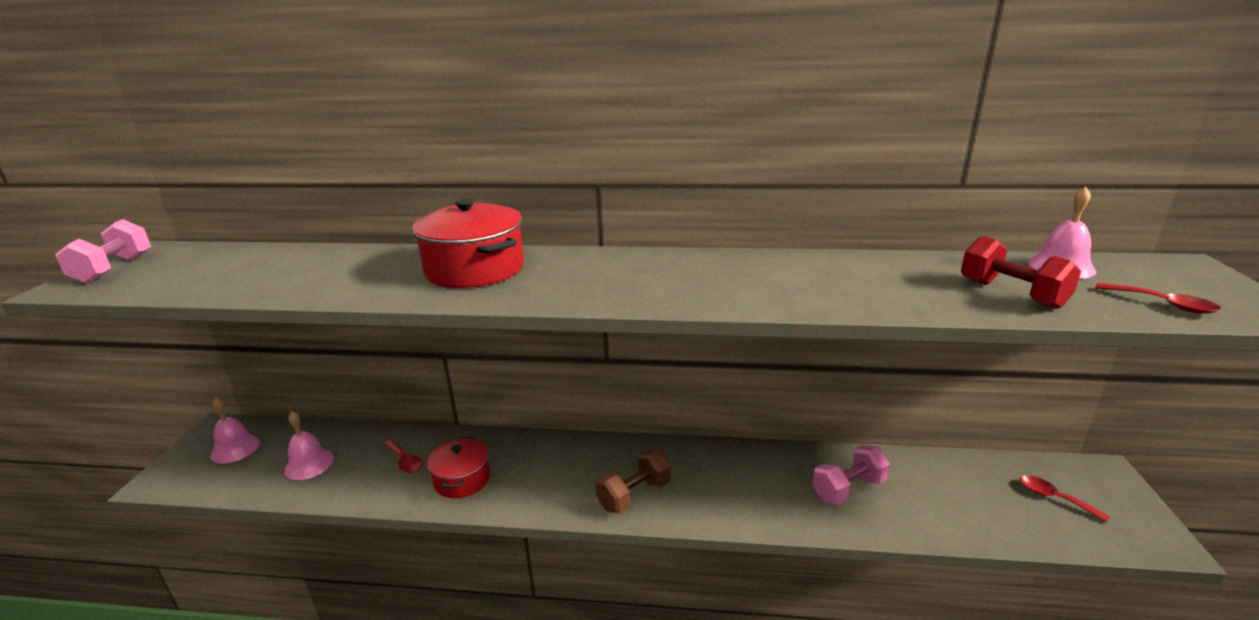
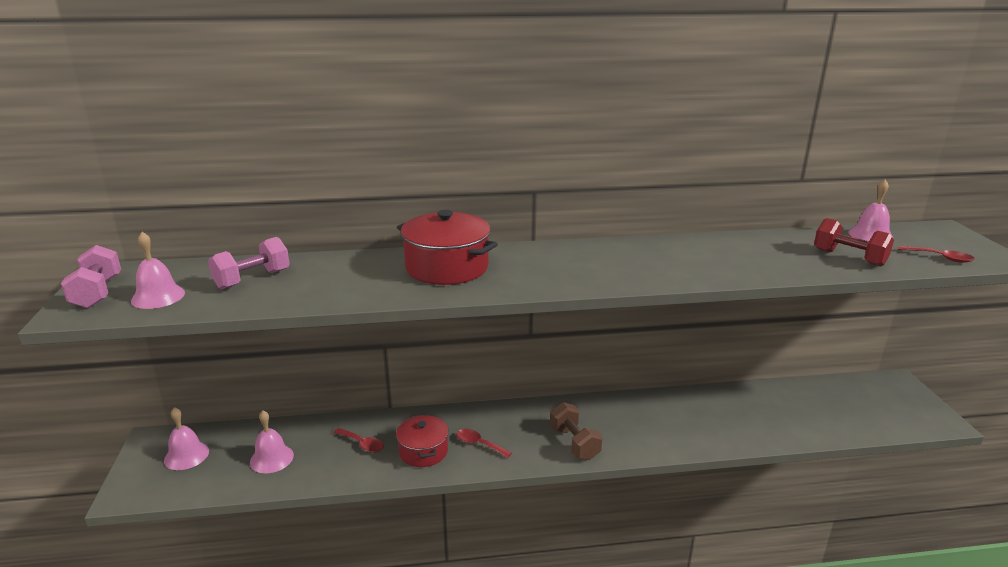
camera: 15 degrees left, 0 degrees up
brown dumbbell [595,449,671,514] -> brown dumbbell turned 60 degrees counterclockwise [550,402,603,460]
pink dumbbell [812,445,890,505] -> pink dumbbell moved to [208,237,290,290]
red spoon [1020,475,1110,523] -> red spoon moved to [457,429,512,458]
none -> pink bell [131,232,185,309]

